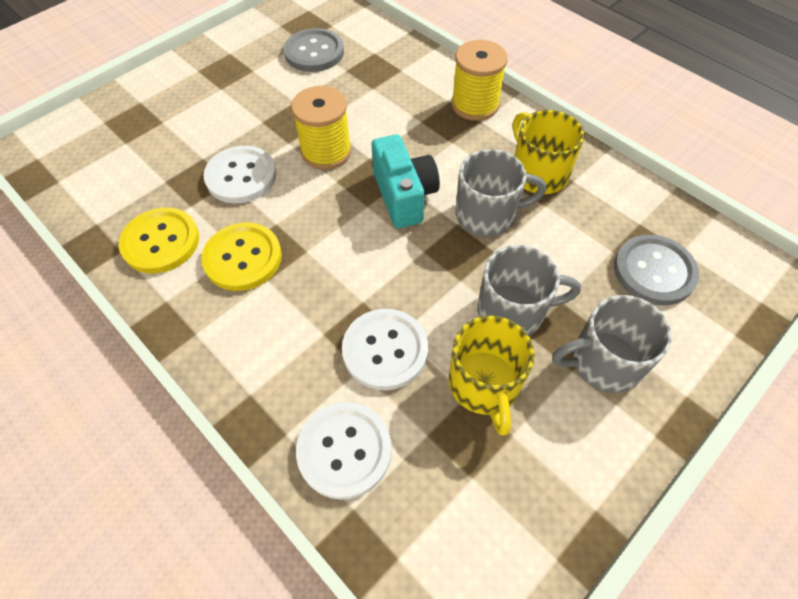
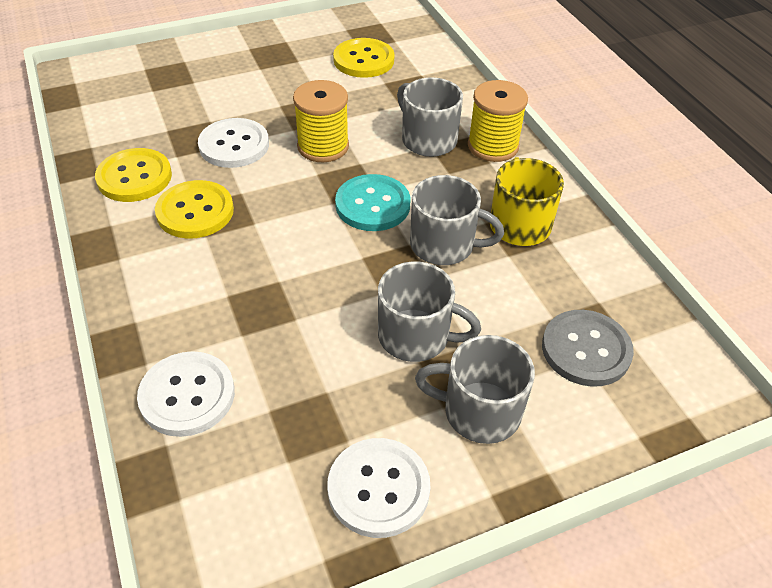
camera: 20 degrees right, 10 degrees down
grey button [284,28,344,72] -> yellow button [333,38,395,78]
white button [342,309,428,390] -> white button moved to [327,438,430,538]
turquoise camera [372,134,440,228] -> turquoise button [335,174,410,231]
yellow mug [449,316,535,436] -> none
none -> grey mug [397,77,463,157]

